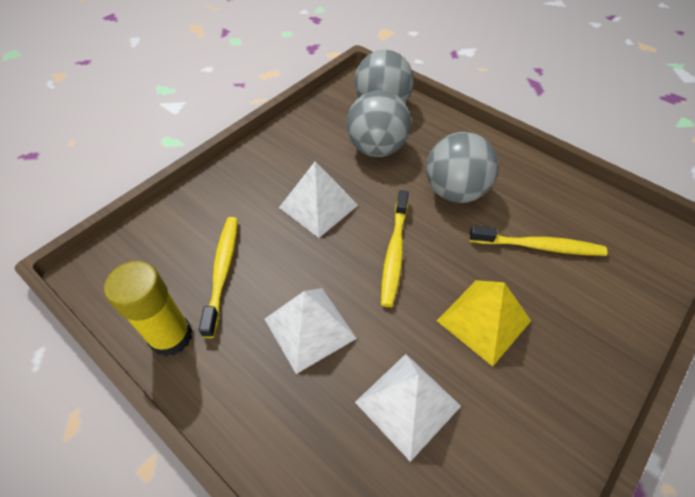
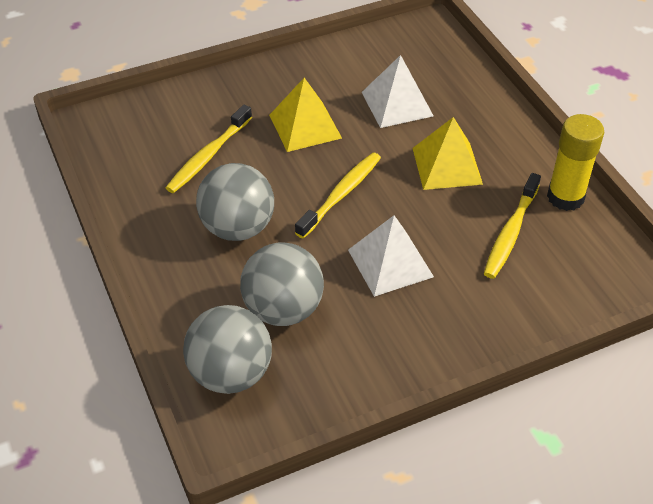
camera: 155 degrees left, 5 degrees down
white pyramid [265,288,357,374] -> yellow pyramid [413,117,483,190]
yellow toothbrush [469,225,607,256] -> yellow toothbrush turned 90 degrees counterclockwise [166,105,252,193]

